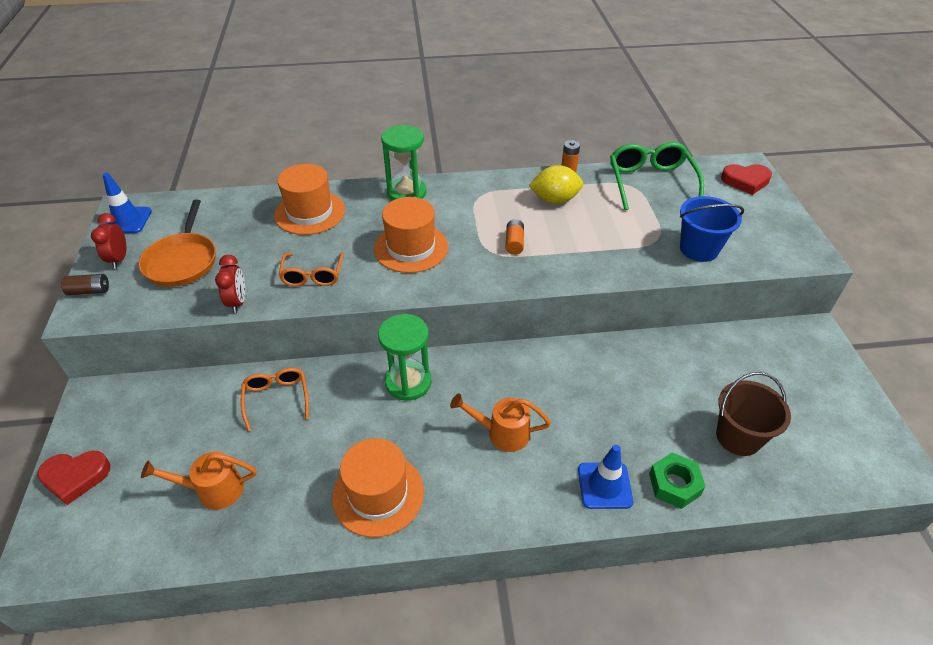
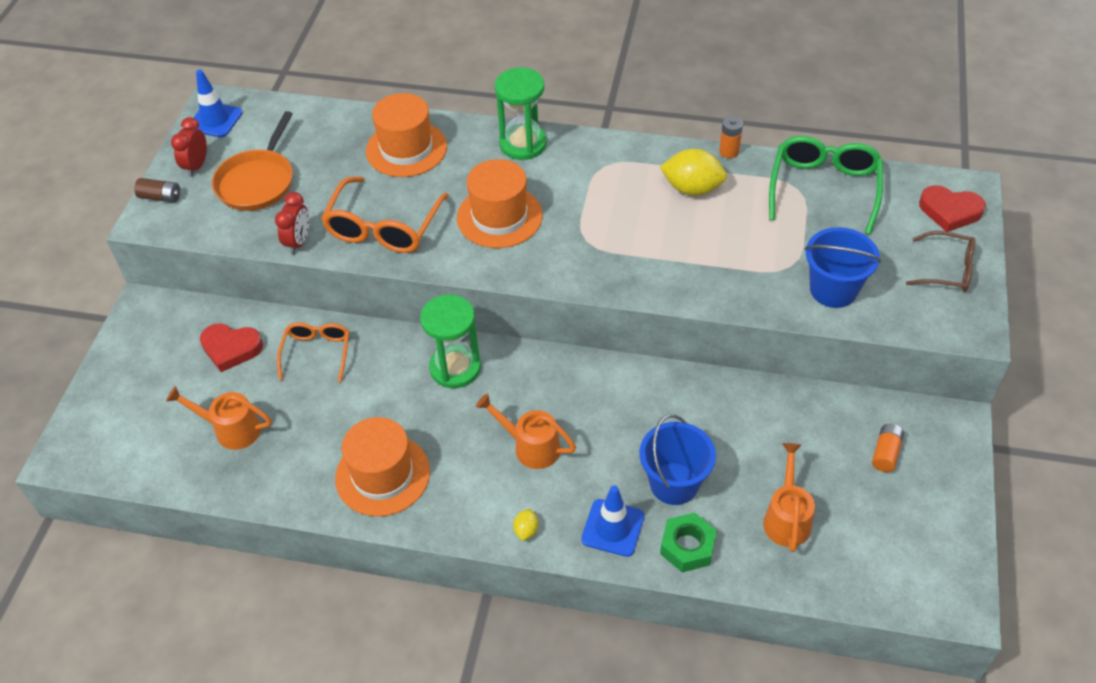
camera: 20 degrees right, 5 degrees up
red heart [37,451,110,505] -> red heart moved to [200,323,263,372]
orange glasses [279,252,344,286] -> orange glasses [321,177,449,253], size x1.61
orange battery [505,219,524,255] -> orange battery moved to [872,424,904,472]
brown bucket [716,372,791,456] -> orange watering can [763,443,815,552]
none -> yellow lemon [513,508,539,541]
none -> blue bucket [639,414,716,505]
none -> brown glasses [906,231,975,292]

